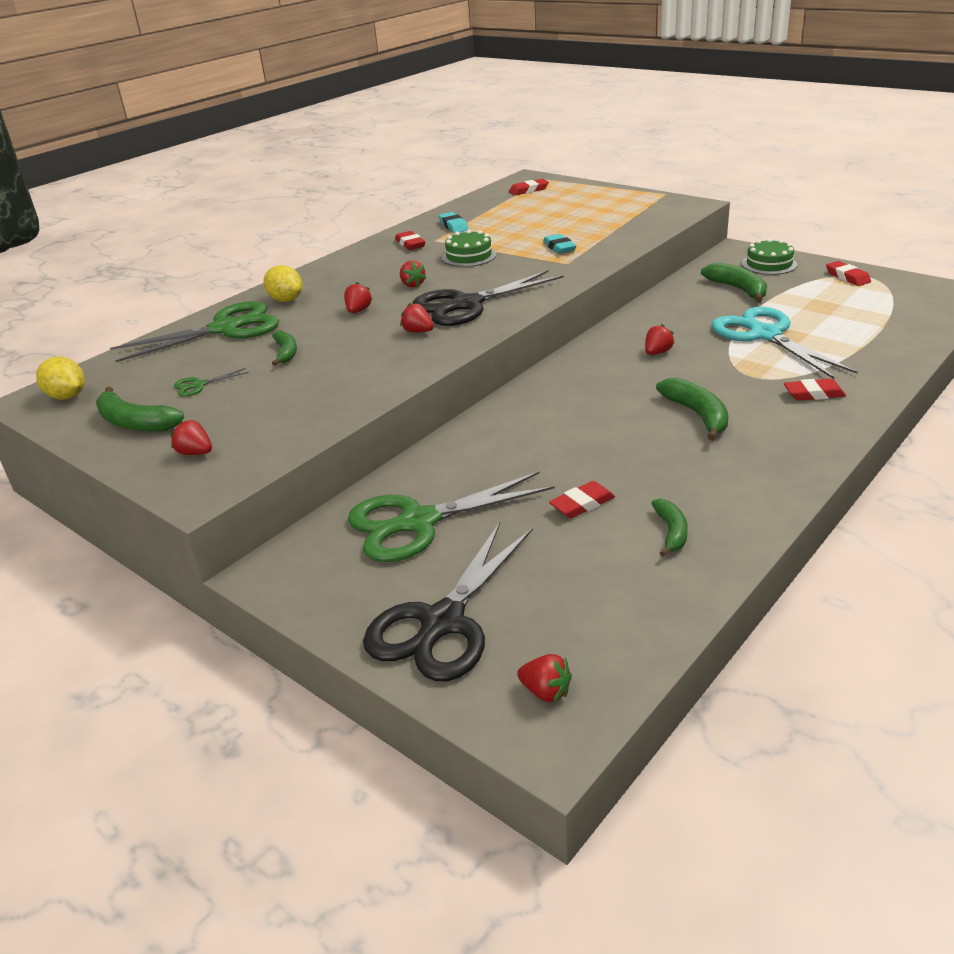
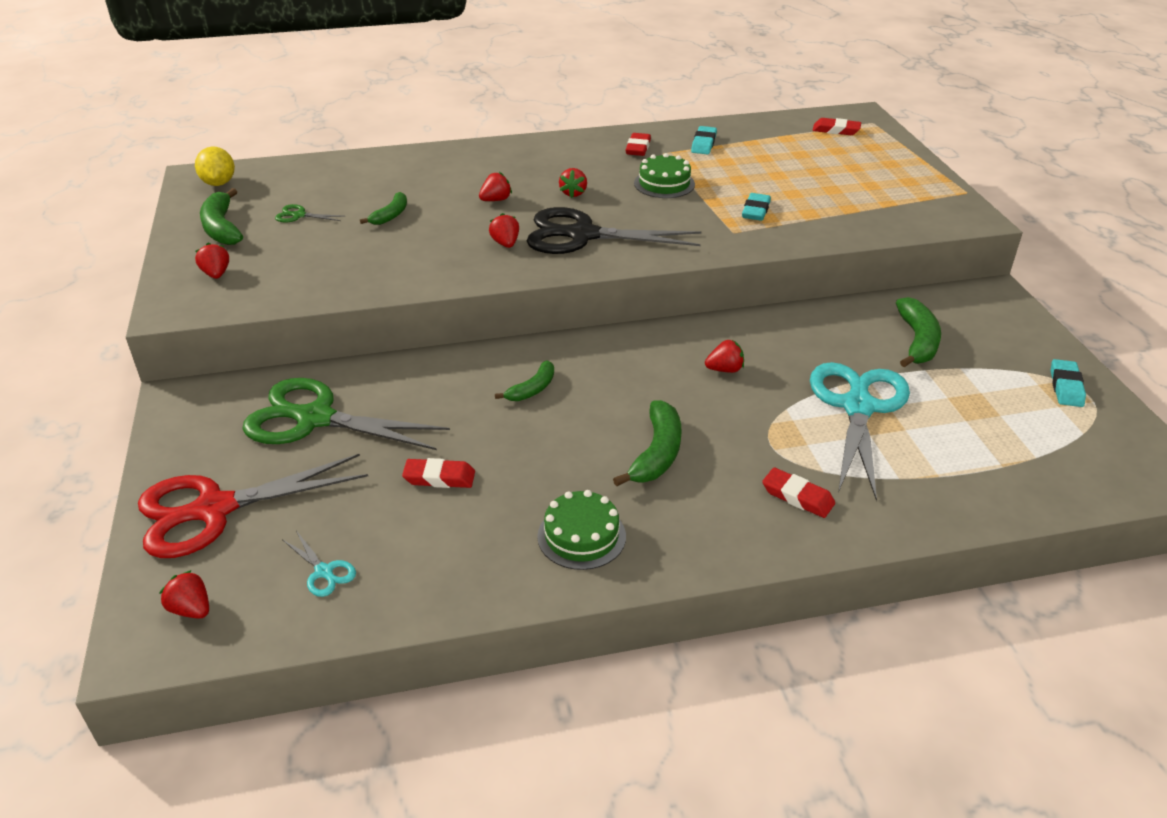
camera: 35 degrees right, 5 degrees up
green scissors [110,301,279,362] -> none
yellow lemon [263,265,302,302] -> none
black scissors [363,522,533,681] -> red scissors [138,454,368,558]
red strawberry [517,654,572,702] -> red strawberry turned 150 degrees clockwise [159,570,209,619]
green banana [651,499,688,557] -> green banana moved to [495,360,554,401]
green cake [742,238,797,275] -> green cake moved to [537,490,626,570]
red eraser [826,261,871,286] -> turquoise eraser [1051,359,1086,407]
none -> turquoise scissors [283,531,356,597]

